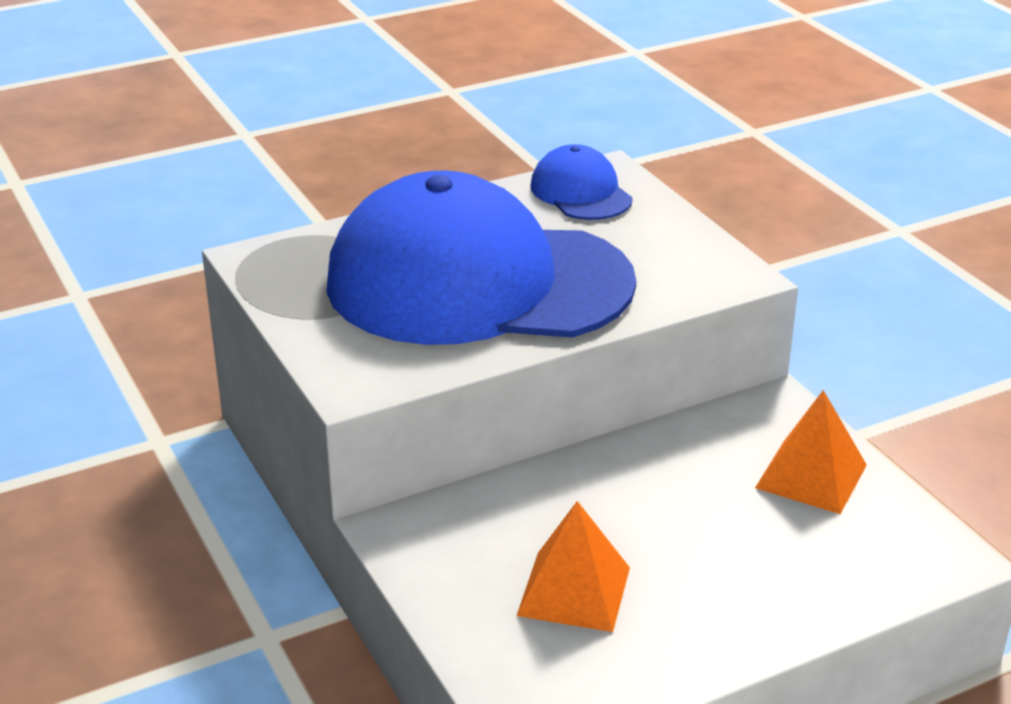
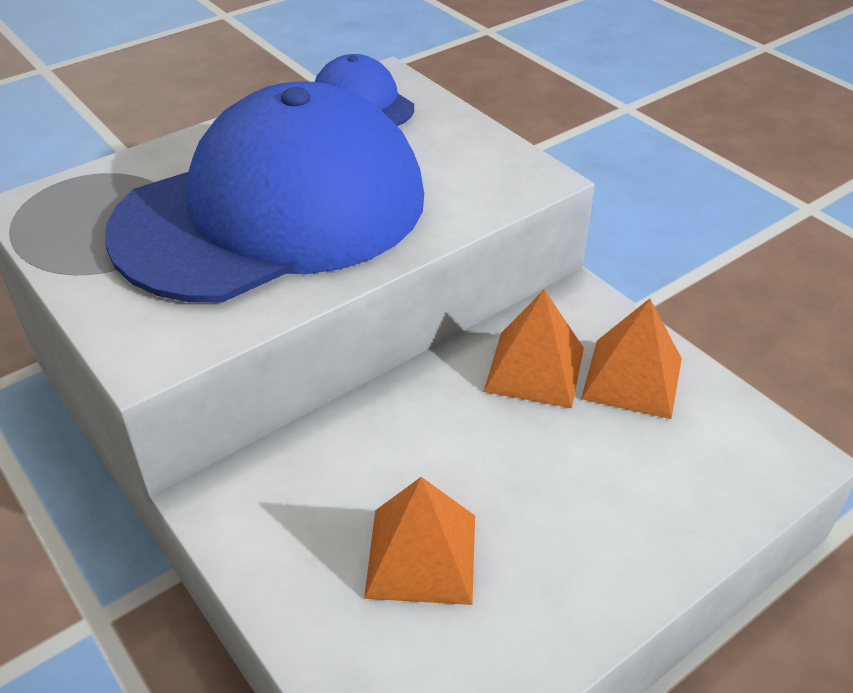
camera: 10 degrees left, 10 degrees up
blue cap [326,171,636,345] -> blue cap turned 150 degrees clockwise [105,81,424,302]
none -> orange pyramid [484,290,584,408]

